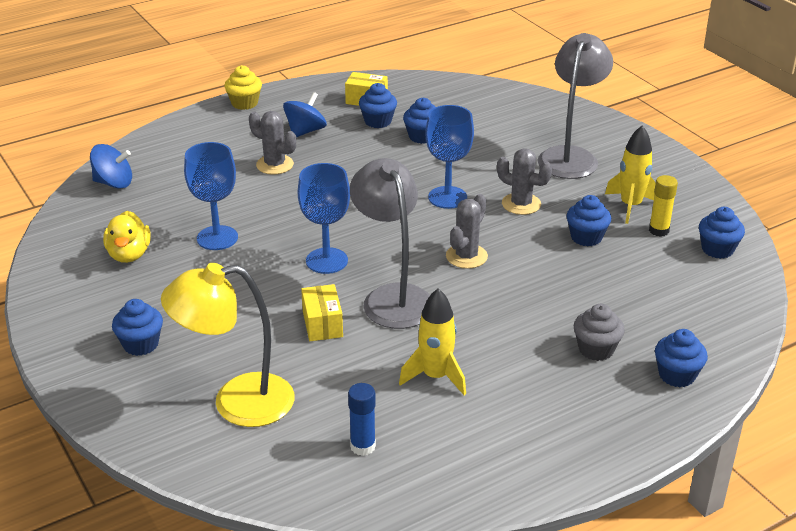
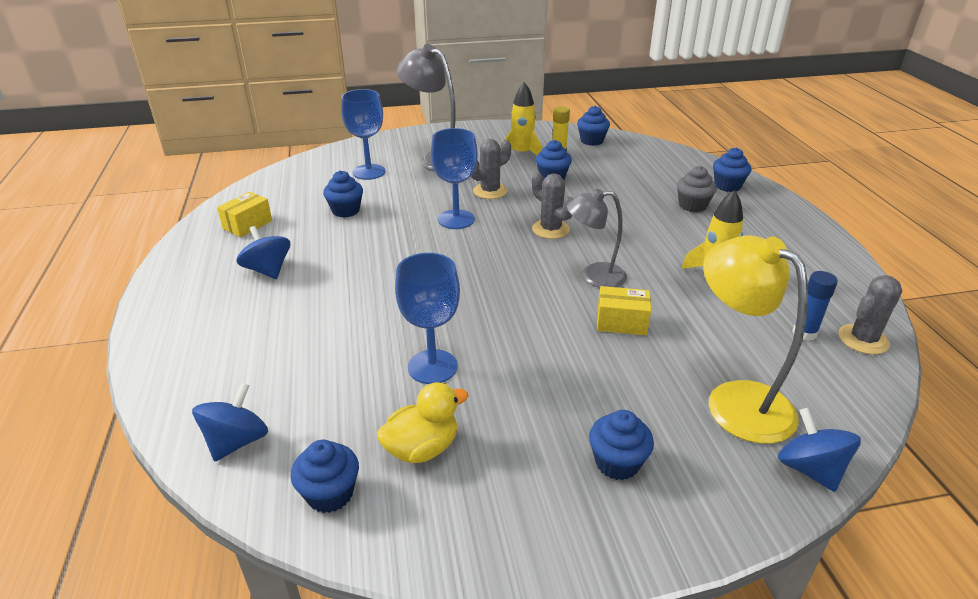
camera: 70 degrees left, 0 degrees up
yellow duck [103,211,151,263] -> yellow duck turned 45 degrees counterclockwise [377,382,469,463]
yellow lamp [161,263,295,427] -> yellow lamp turned 135 degrees clockwise [703,235,808,444]
yellow cupcake [224,65,262,110] -> none
grey cactus [249,111,296,175] -> grey cactus moved to [838,275,902,354]
blue goblet [298,163,350,274] -> blue goblet moved to [341,89,386,180]
grey lamp [350,158,430,329] -> grey lamp [566,189,627,288], size x0.66
blue cupcake [359,83,397,128] -> blue cupcake moved to [291,440,359,513]
none -> blue spinning top [778,408,861,492]

